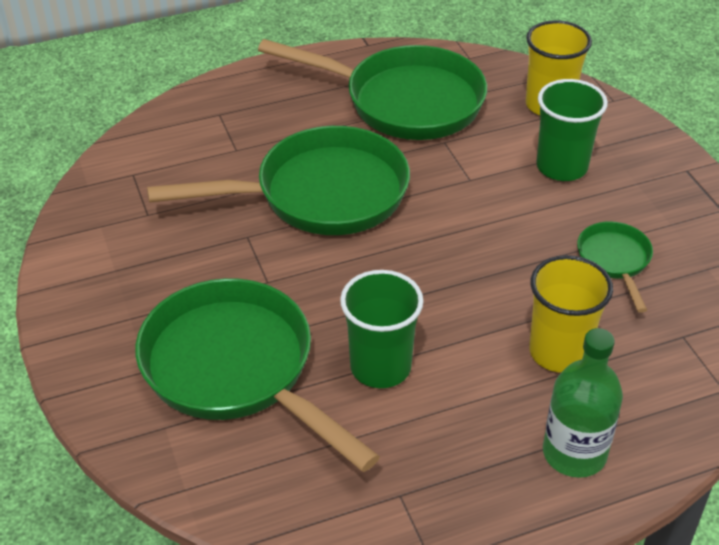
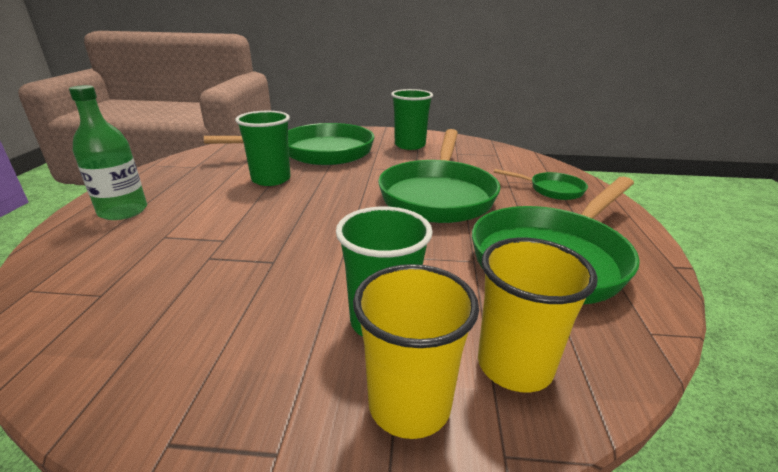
camera: 115 degrees right, 15 degrees down
yellow cup [529,255,613,373] -> yellow cup moved to [353,264,479,439]
green pan [577,221,653,313] -> green pan moved to [494,169,588,200]
none -> green cup [391,89,433,150]

